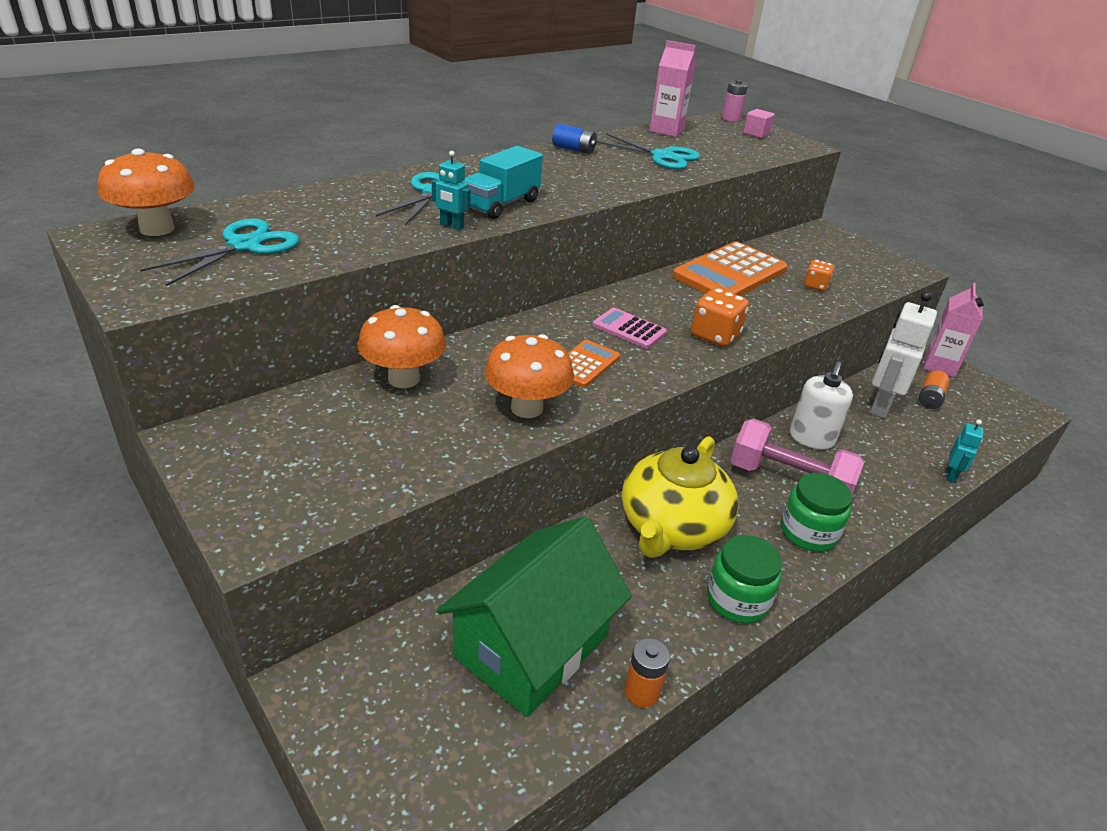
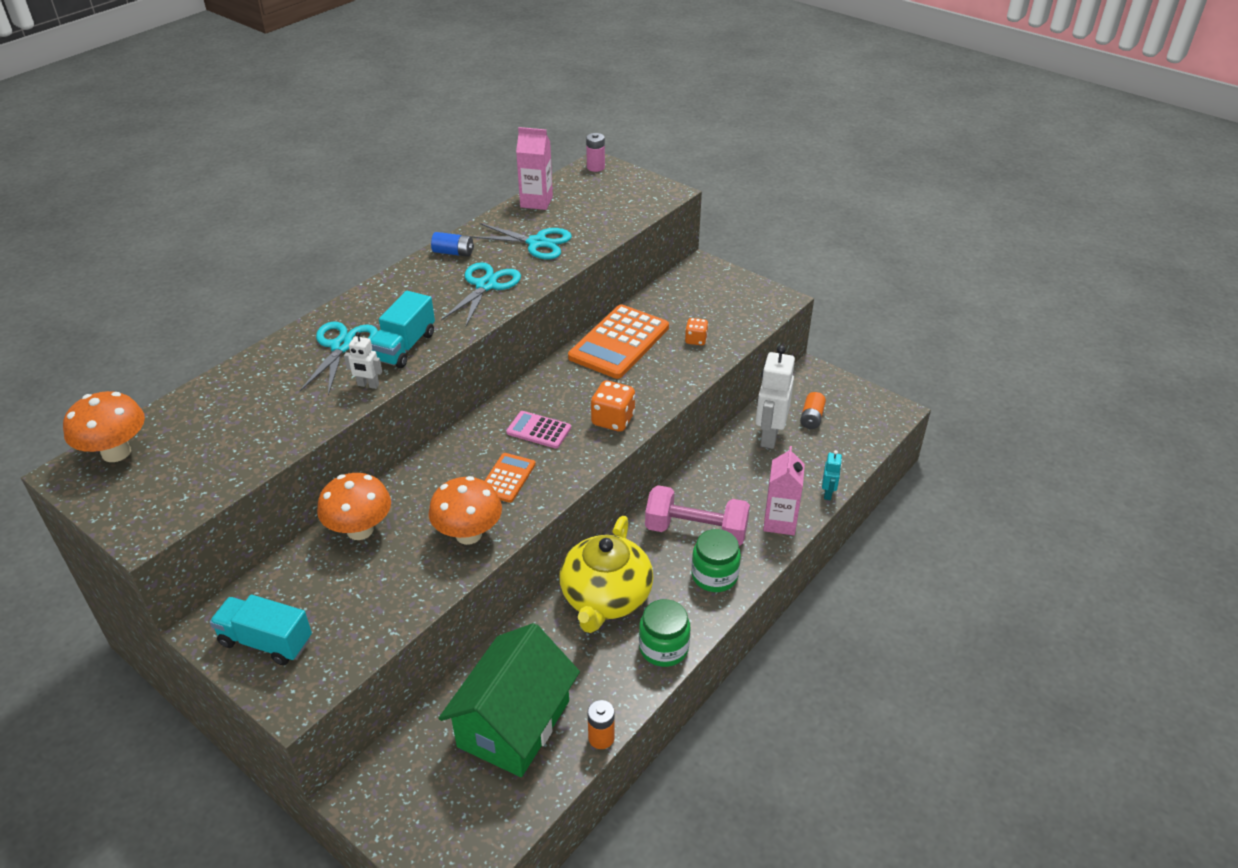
camera: 10 degrees left, 5 degrees up
turquoise scissors [141,218,299,286] -> turquoise scissors moved to [441,262,521,327]
turquoise robot [432,151,471,230] -> white robot [344,332,382,389]
pink cube [743,109,775,138] -> none
white soap dispenser [790,361,853,450] -> none
pink carton [924,283,984,378] -> pink carton moved to [763,446,805,535]
none -> turquoise truck [210,595,312,665]

